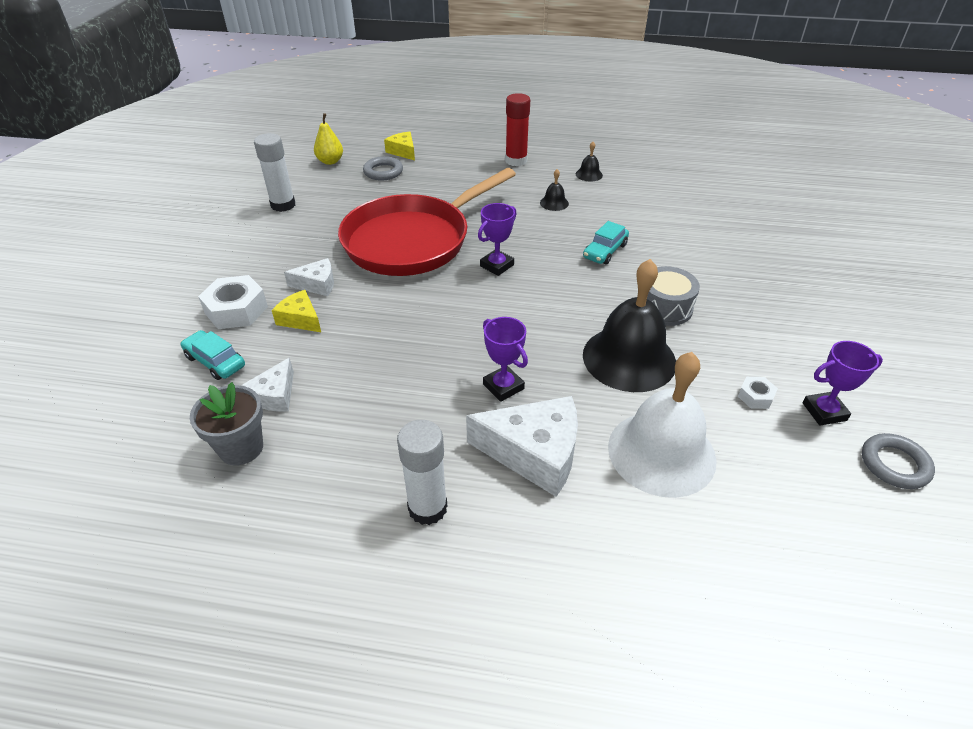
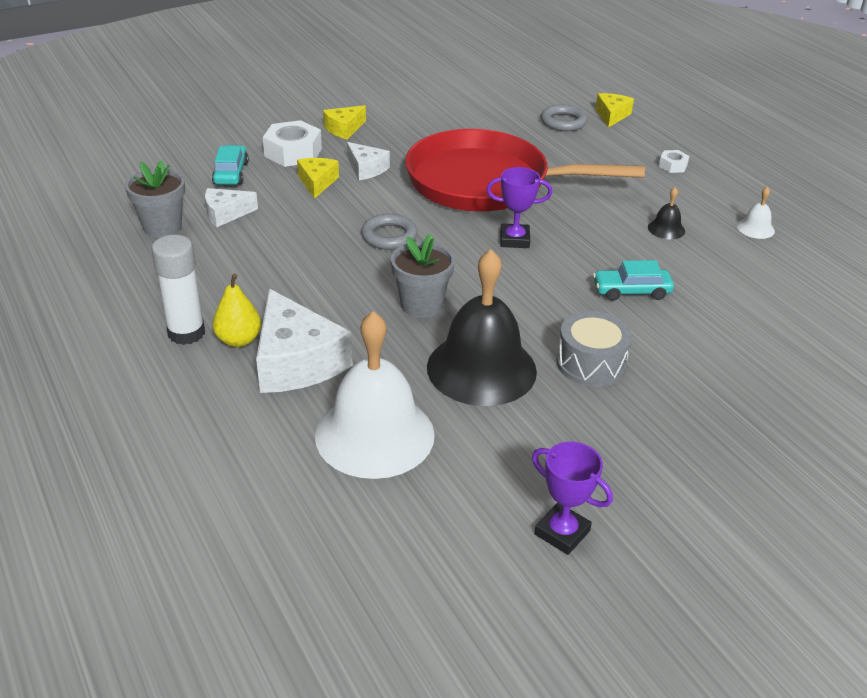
camera: 50 degrees right, 5 degrees down
white glue stick [254,133,295,212] -> none
yellow pear [314,113,343,165] -> yellow pear moved to [213,273,261,347]
purple trophy [483,317,528,402] -> none
red glue stick [505,93,530,166] -> none
black bell [576,142,603,182] -> white bell [737,187,775,239]
white nut [738,377,778,409] -> white nut moved to [659,150,689,173]
grey ring [862,433,935,489] -> grey ring moved to [361,214,418,250]
none -> yellow cheese [323,105,366,140]
none -> grey flower pot [391,234,455,318]

